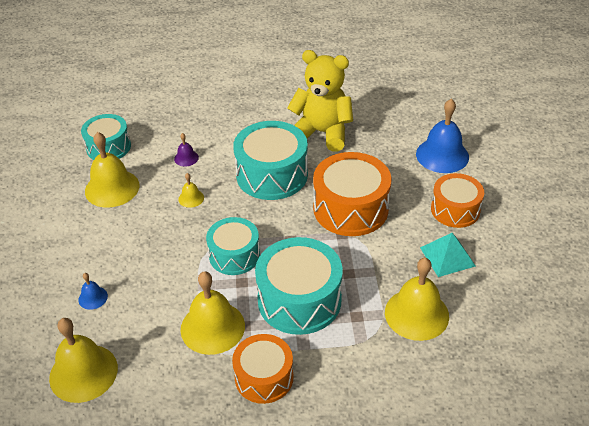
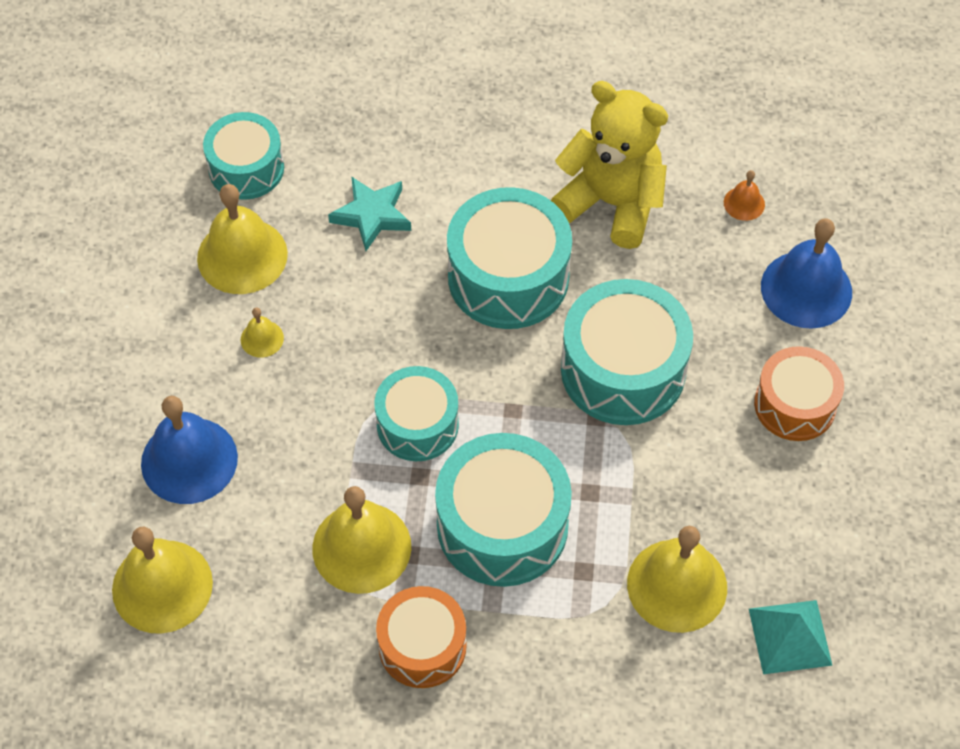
camera: 10 degrees right, 15 degrees up
blue bell [78,273,108,310] -> blue bell [141,396,238,504], size x2.14
purple bell [174,133,199,167] -> turquoise star [328,176,411,251]
yellow bell [178,173,204,208] -> yellow bell moved to [241,308,284,358]
orange drum [313,152,391,236] -> turquoise drum [561,279,693,425]
turquoise pyramid [420,233,475,277] -> turquoise pyramid moved to [749,600,833,674]
none -> orange bell [724,170,765,221]

